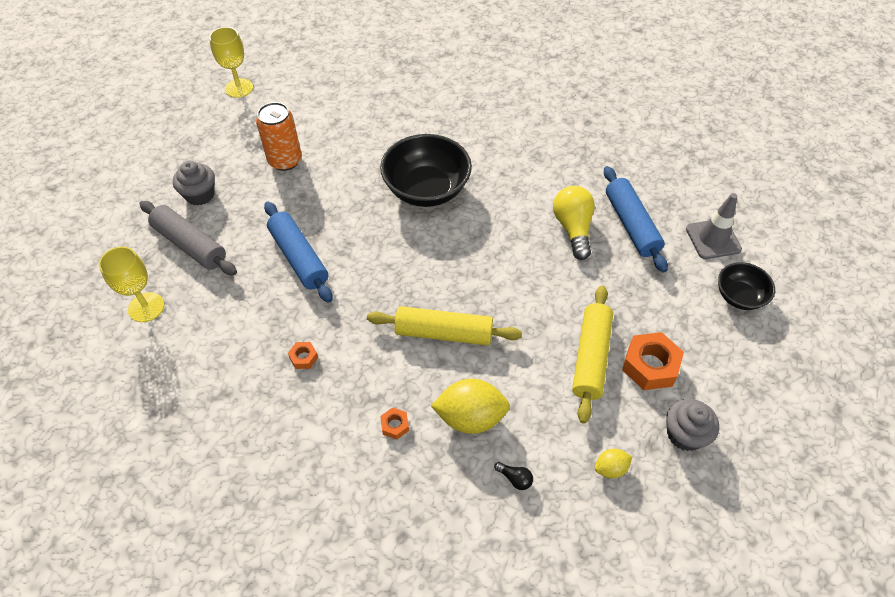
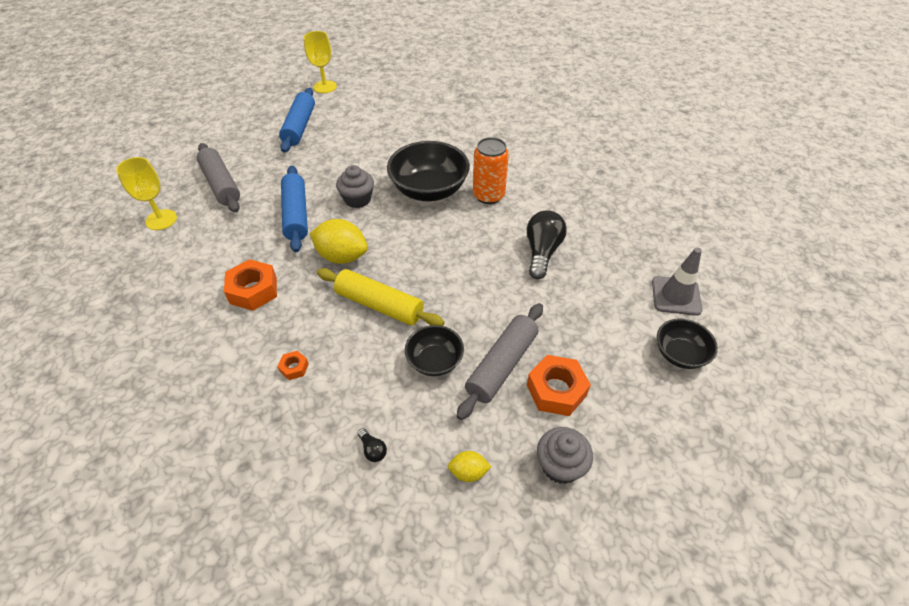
camera: 20 degrees right, 5 degrees down
grey cupcake [173,161,215,206] -> grey cupcake moved to [336,165,374,208]
orange can [256,102,302,171] -> orange can moved to [473,137,509,204]
orange nut [288,342,318,369] -> orange nut [224,259,277,311], size x2.02
yellow lemon [431,379,510,434] -> yellow lemon moved to [310,219,368,264]
yellow light bulb [553,186,595,260] -> black light bulb [527,210,567,279]
yellow rolling pin [572,286,613,424] -> grey rolling pin [457,303,543,420]
blue rolling pin [604,166,668,273] -> blue rolling pin moved to [279,88,315,153]
none -> black bowl [405,325,464,376]

